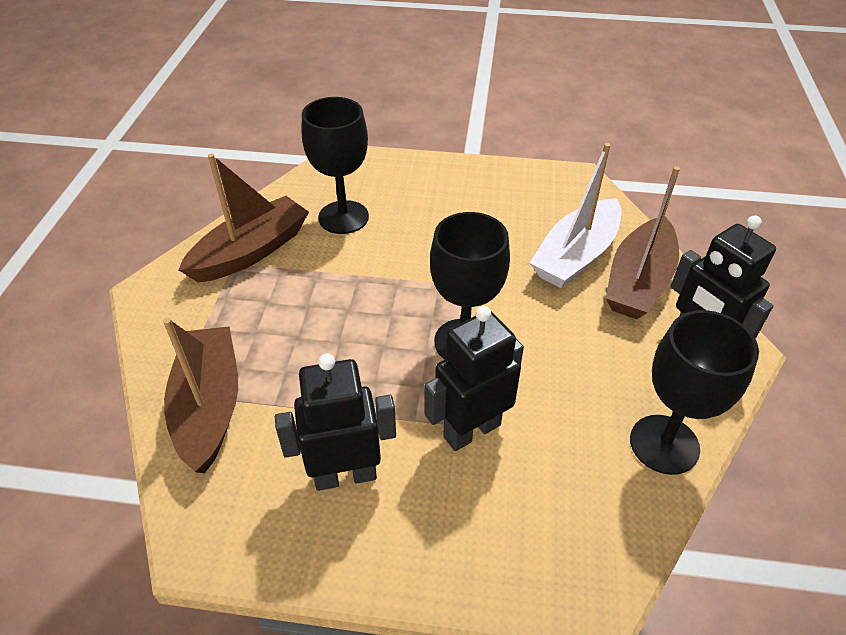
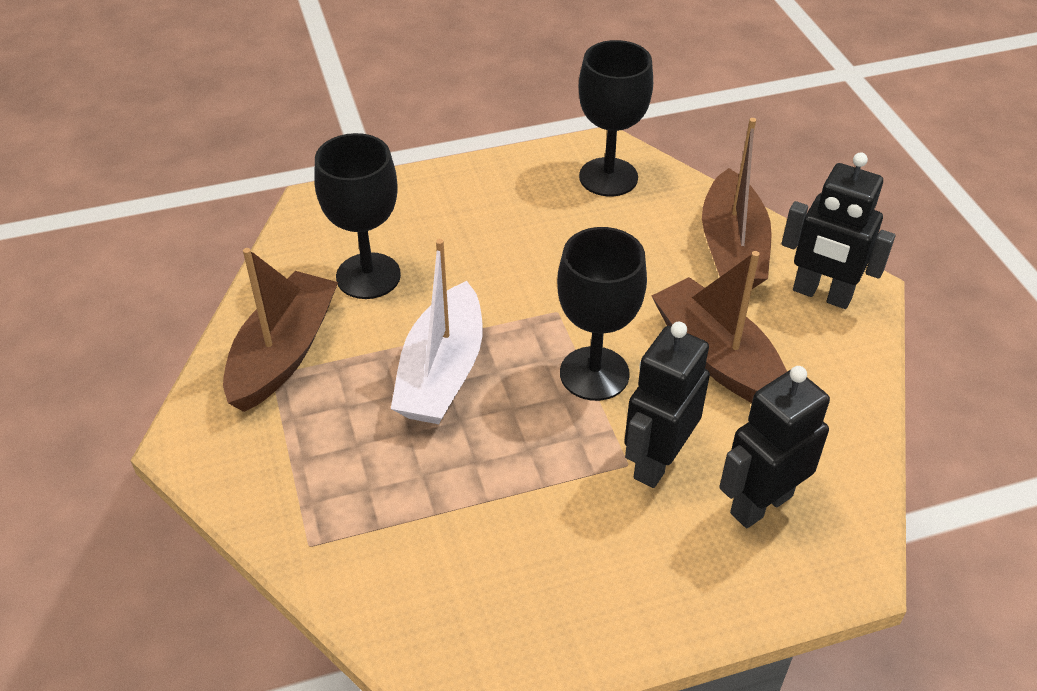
camera: 25 degrees left, 0 degrees up
brown boat [163,318,238,473] -> brown boat moved to [652,251,787,403]
black robot [275,354,396,491] -> black robot moved to [719,366,830,528]
white boat [530,143,621,288] -> white boat moved to [391,239,482,424]
black goblet [630,310,759,475] -> black goblet moved to [579,40,653,197]

